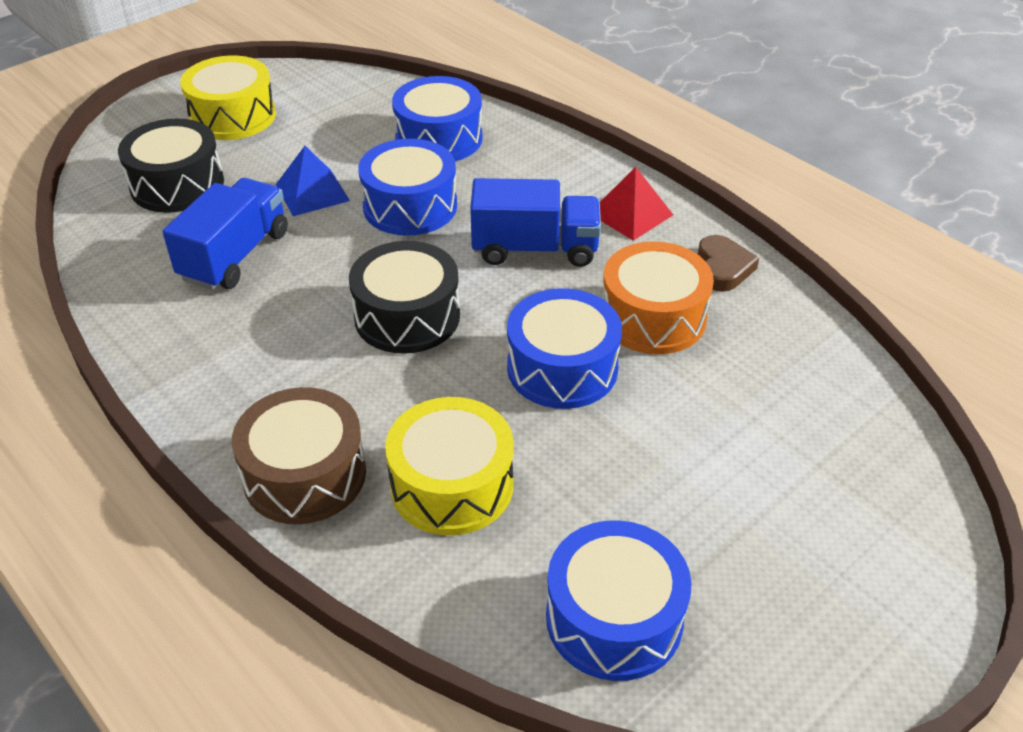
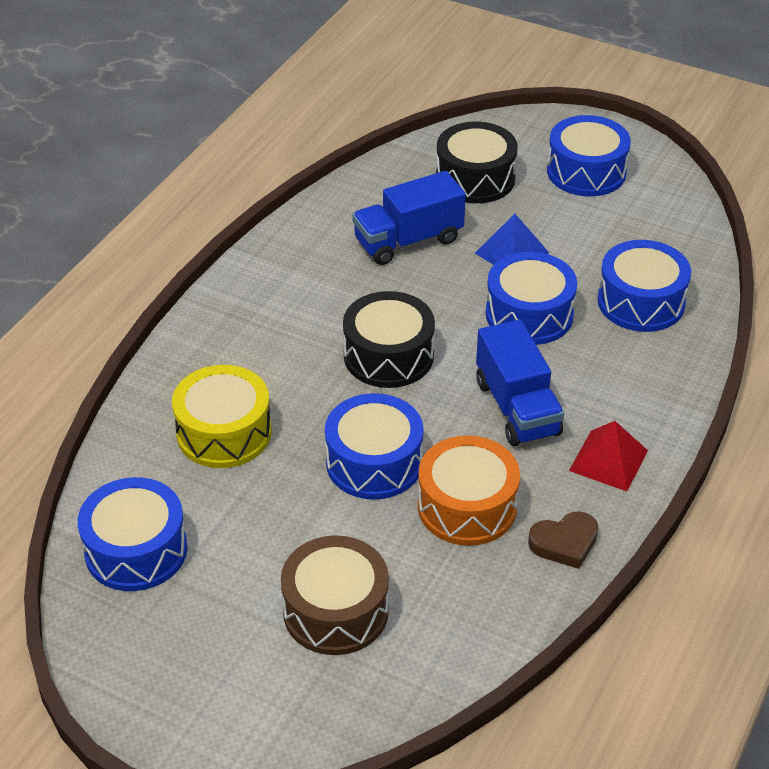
camera: 70 degrees right, 0 degrees up
blue truck [163,178,288,290] -> blue truck turned 150 degrees clockwise [352,171,466,265]
yellow drum [180,56,276,140] -> blue drum [547,115,631,196]
brown drum [232,387,366,524] -> brown drum moved to [281,535,389,655]

